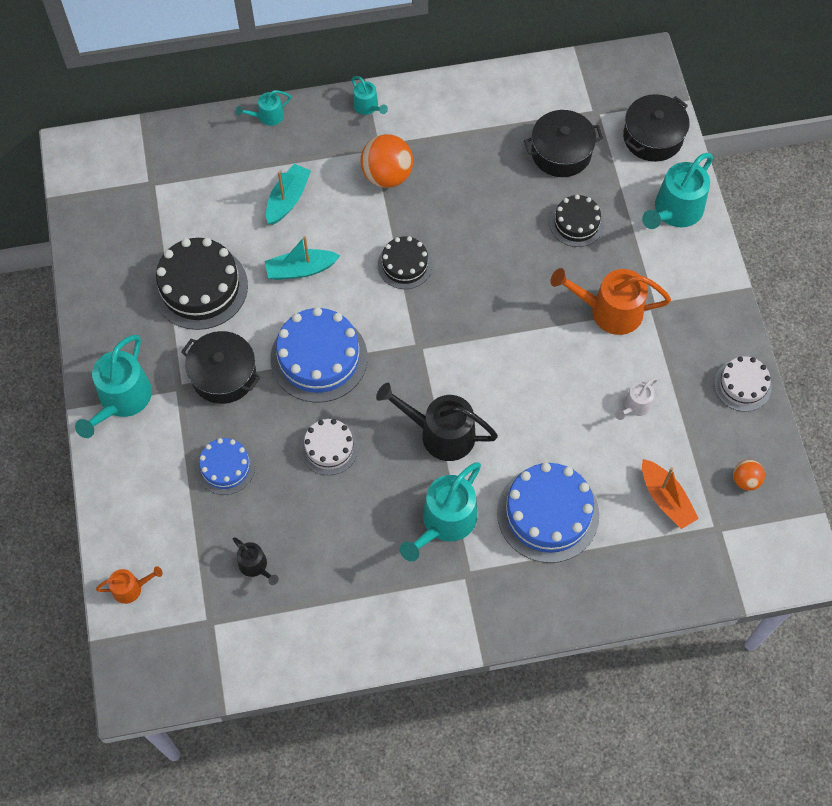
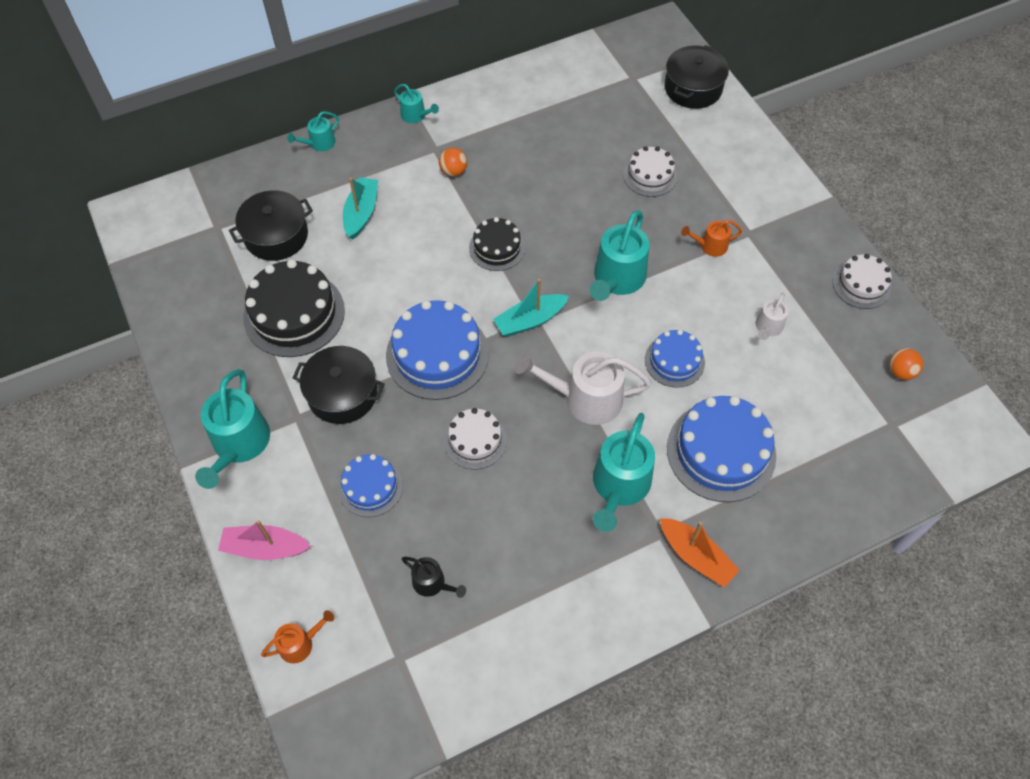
camera: 15 degrees left, 5 degrees down
turquoise boat [265,236,341,280] -> turquoise boat moved to [493,279,569,337]
orange ball [361,134,413,188] -> orange ball [439,148,467,177], size x0.53
black watering can [376,383,498,461] -> white watering can [516,351,651,425]
black pot [524,110,603,177] -> black pot moved to [229,190,313,261]
black cake [550,194,604,247] -> white cake [623,146,677,197]
orange watering can [551,268,671,335] -> orange watering can [681,220,743,257], size x0.52
turquoise watering can [642,153,713,229] -> turquoise watering can moved to [590,210,649,301]
orange boat [642,459,699,529] -> orange boat moved to [660,518,740,588]
none -> pink boat [218,520,311,560]
none -> blue cake [645,330,705,388]

